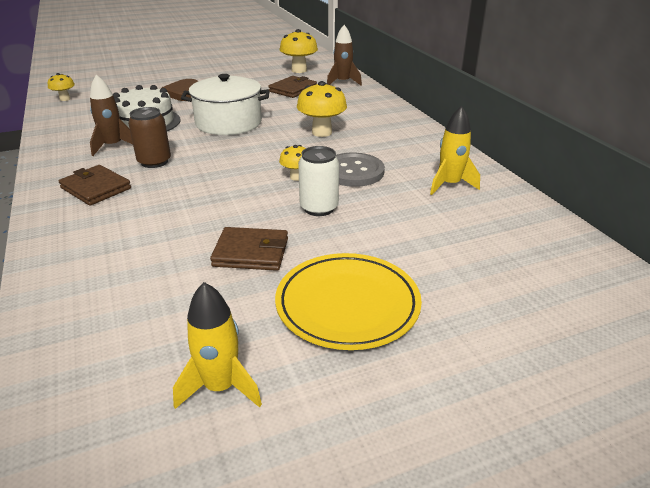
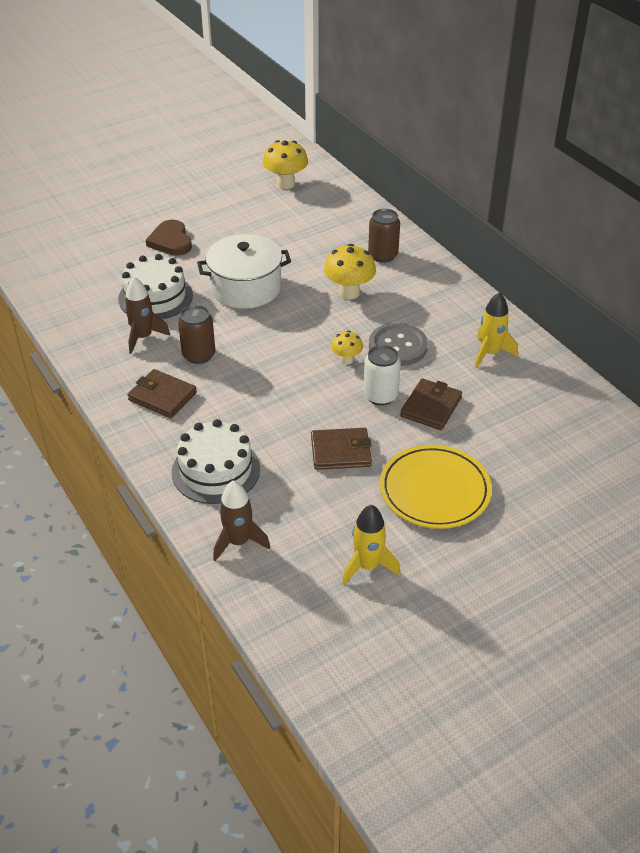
camera: 10 degrees left, 10 degrees up
yellow mushroom [48,73,75,101] -> none
brown wallet [268,76,317,98] -> brown wallet moved to [400,378,462,430]
brown rocket [327,25,362,86] -> brown rocket moved to [213,480,270,561]
none -> white cake [172,419,260,504]
none -> brown can [368,209,400,263]

